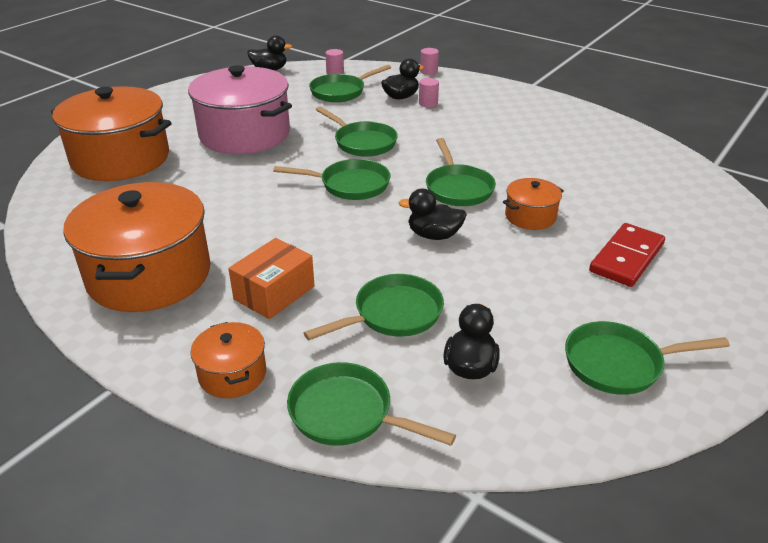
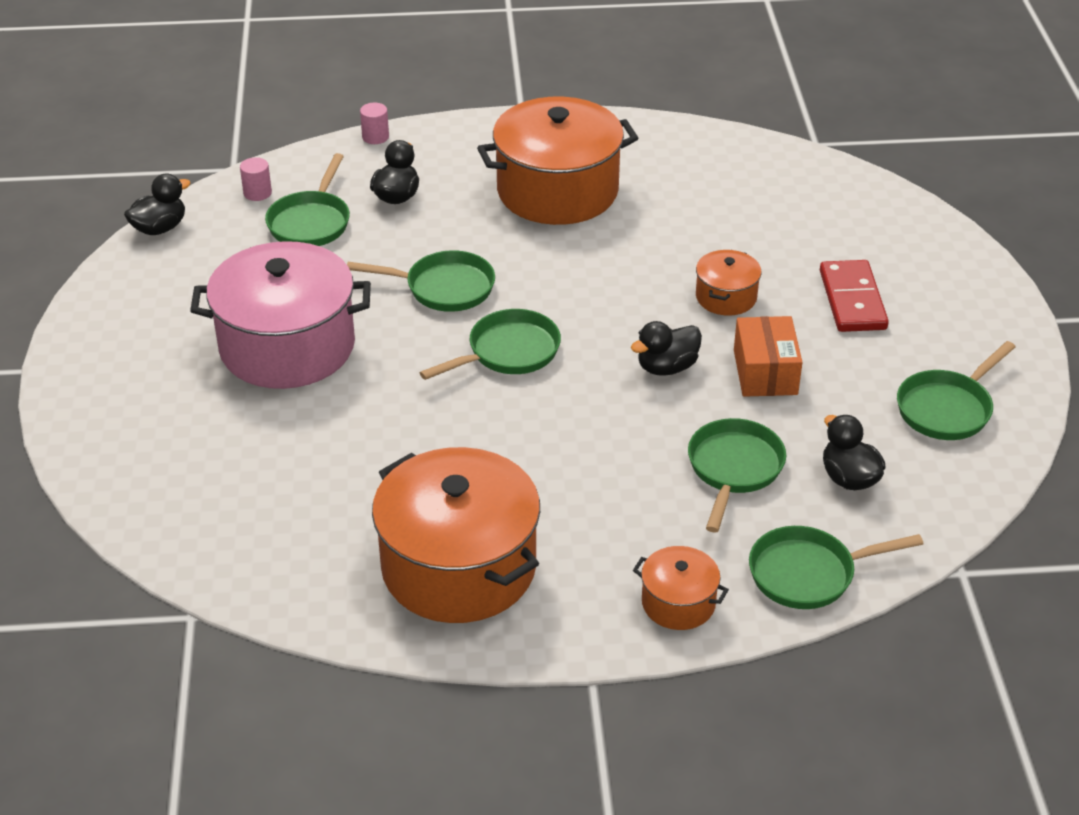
camera: 40 degrees left, 5 degrees up
orange pot [51,86,172,181] -> orange pot moved to [477,97,638,225]
orange box [228,238,315,319] -> orange box moved to [734,316,803,397]
pink cylinder [419,78,439,107] -> none
green pan [426,138,496,206] -> none

